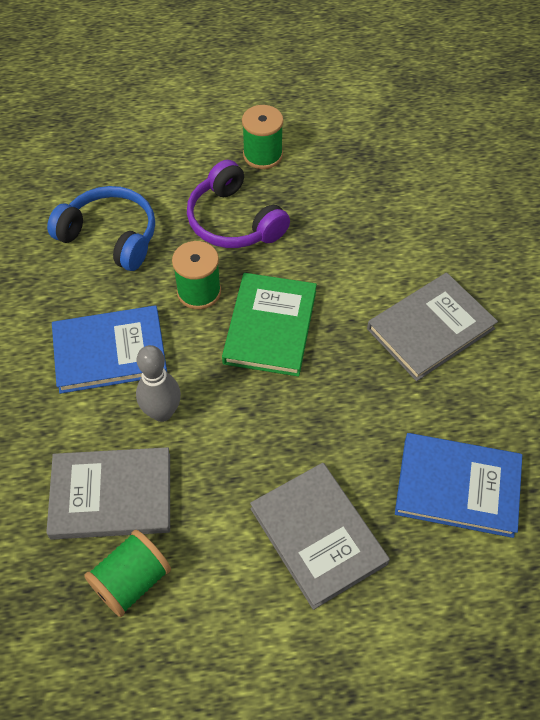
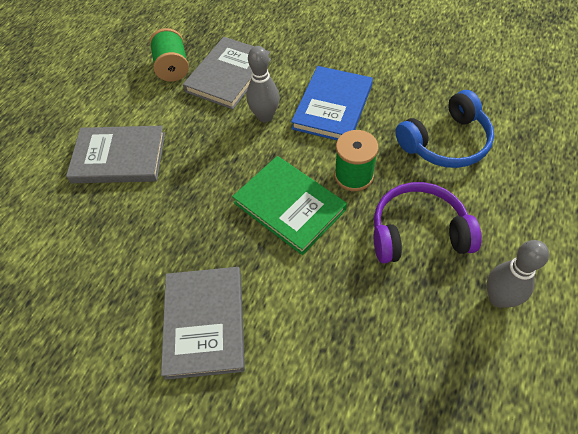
camera: 125 degrees right, 0 degrees up
green spool [242,105,283,169] -> grey bowling pin [487,240,549,308]
blue book [395,433,522,538] -> none

